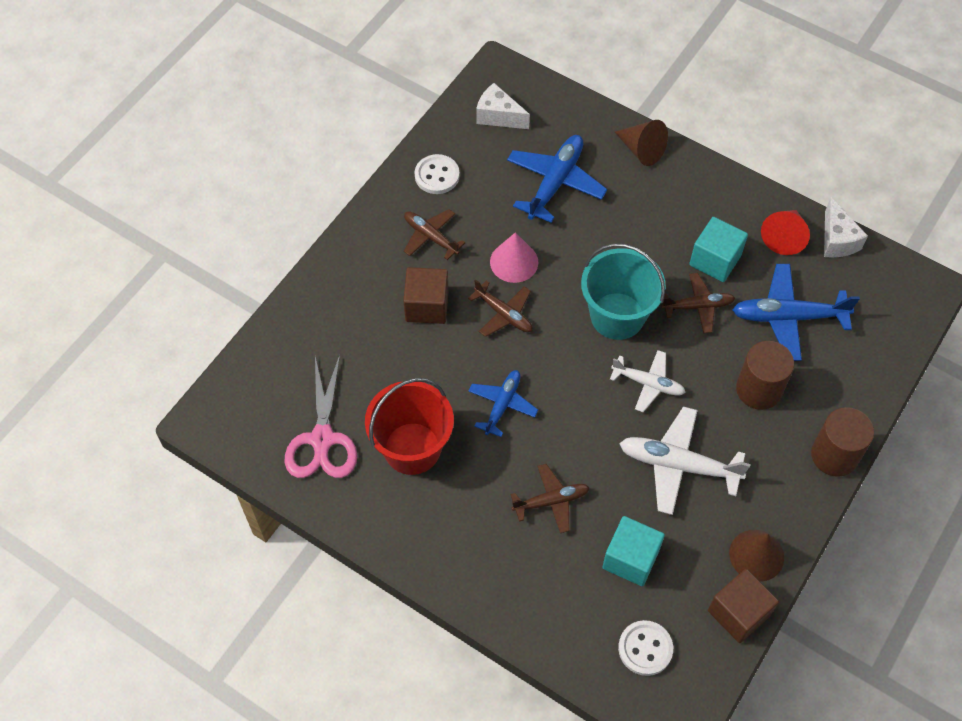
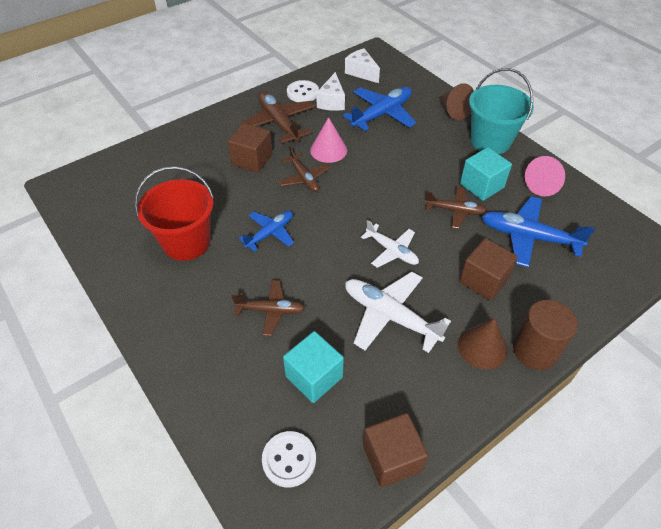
camera: 20 degrees right, 10 degrees down
pink scissors [285,355,357,478] -> none
brown plane [404,209,465,260] -> brown plane [239,91,315,143], size x1.59
turquoise bucket [581,243,666,340] -> turquoise bucket moved to [469,68,534,154]
brown cone [729,530,784,581] -> brown cone moved to [458,318,508,370]
brown cylinder [736,341,794,410] -> brown cube [459,238,518,301]
red cone [761,210,810,255] -> pink cone [525,156,565,197]
white cheese [824,197,868,258] -> white cheese moved to [316,72,345,111]

